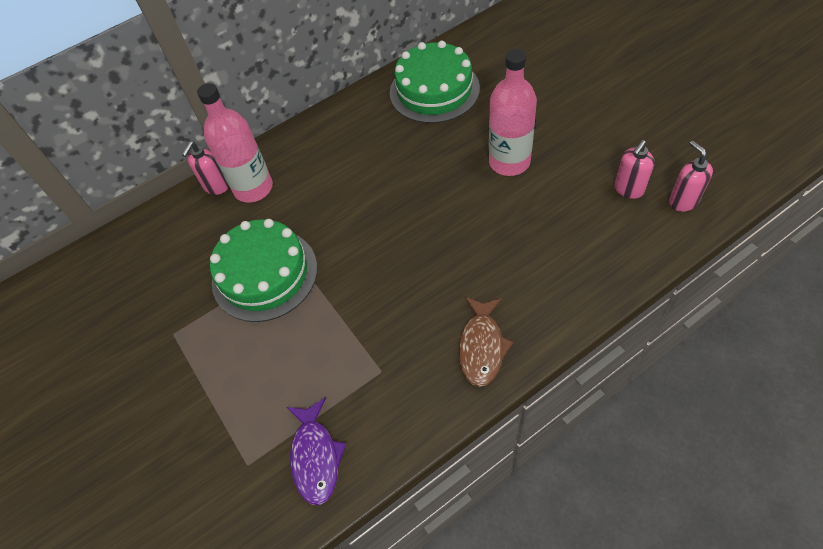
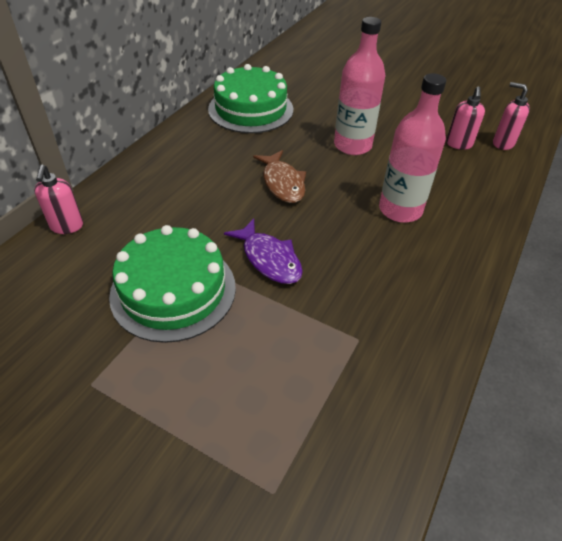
camera: 35 degrees left, 10 degrees down
pink bottle [197,83,273,203] -> pink bottle moved to [379,73,446,223]
purple fish [287,398,346,505] -> purple fish moved to [224,218,303,284]
brown fish [459,297,513,387] -> brown fish moved to [253,150,306,203]

